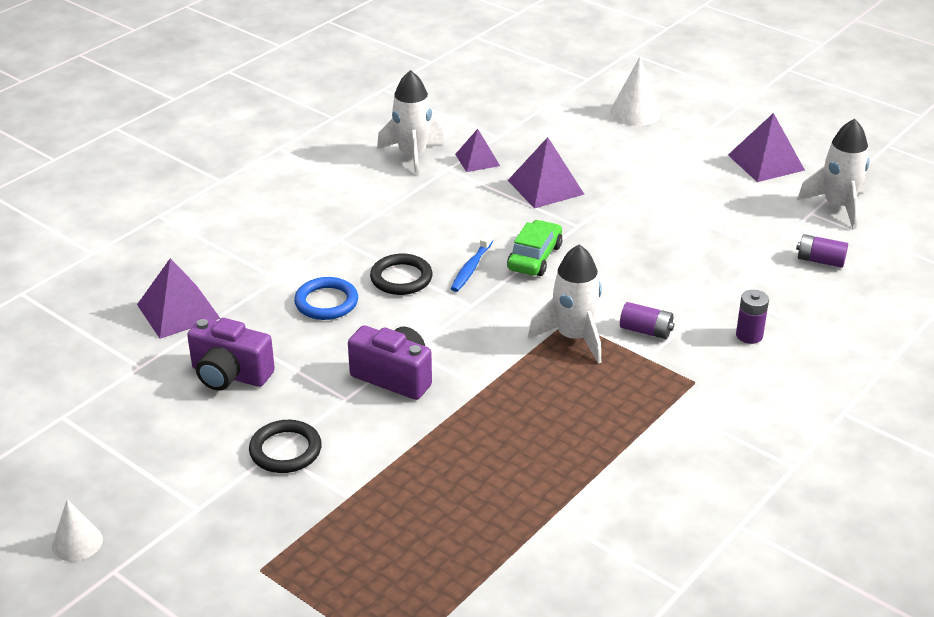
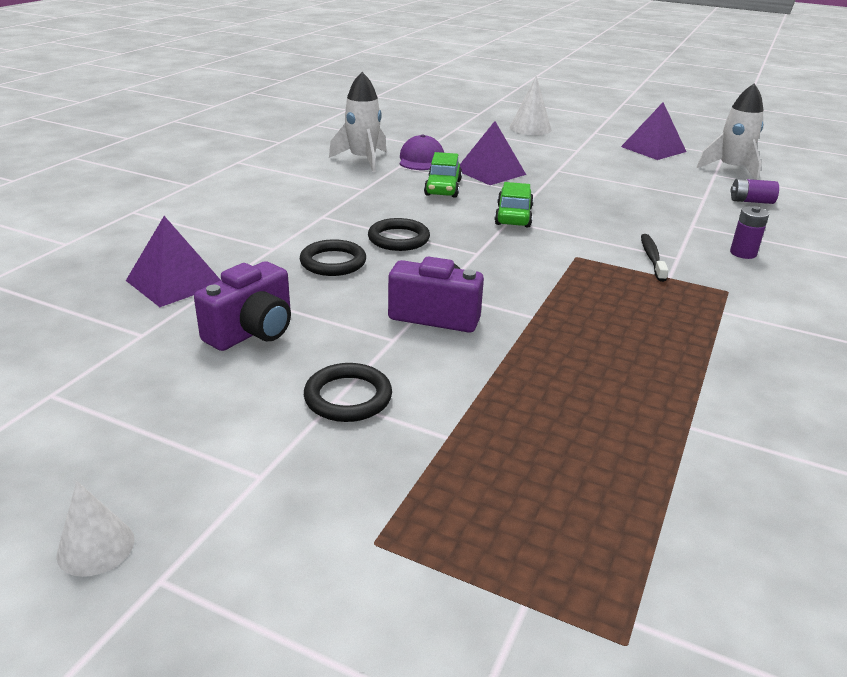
camera: 15 degrees left, 5 degrees down
purple camera [187,317,275,391] -> purple camera turned 60 degrees counterclockwise [194,261,291,351]
blue ring [294,277,358,320] -> black ring [300,239,366,276]
blue toothbrush [451,231,493,292] -> none
purple pyramid [455,129,500,172] -> purple cap [399,134,444,170]
white rocket [528,244,602,364] -> none
purple battery [620,302,674,339] -> black toothbrush [641,234,668,282]
none -> green car [424,152,462,198]

